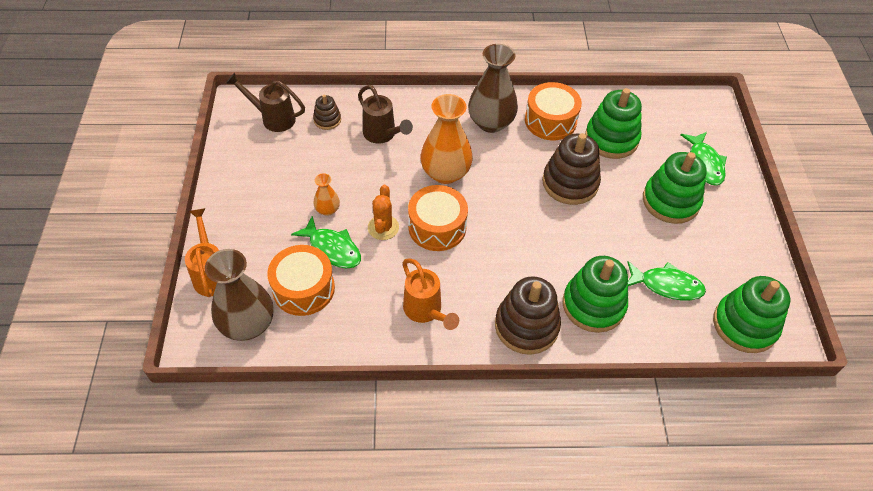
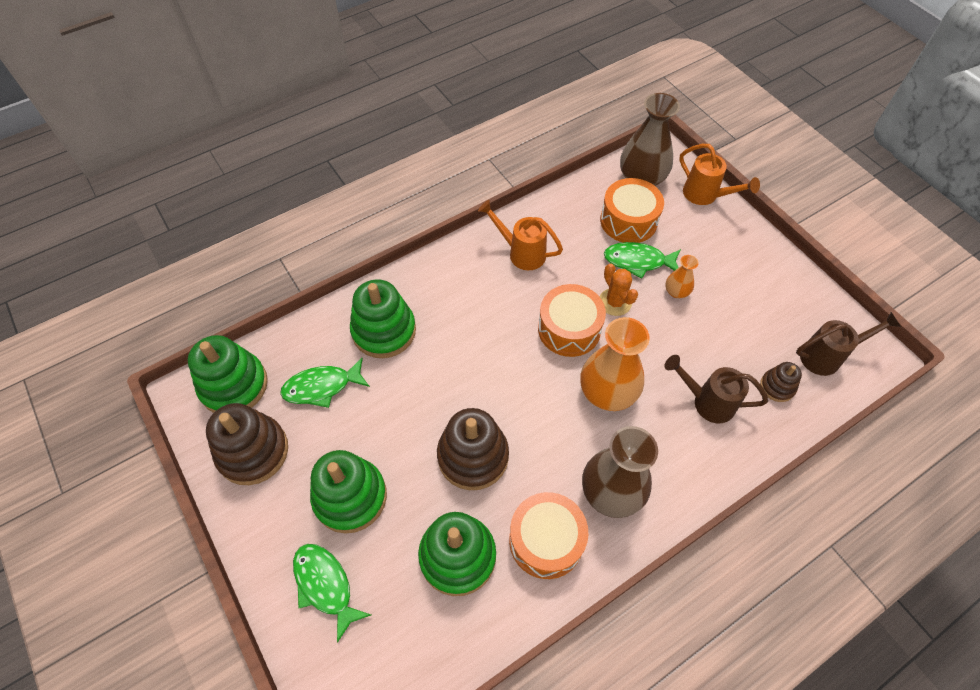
camera: 150 degrees right, 5 degrees up
brown stacking toy [495,277,561,355] -> brown stacking toy moved to [206,403,288,485]

